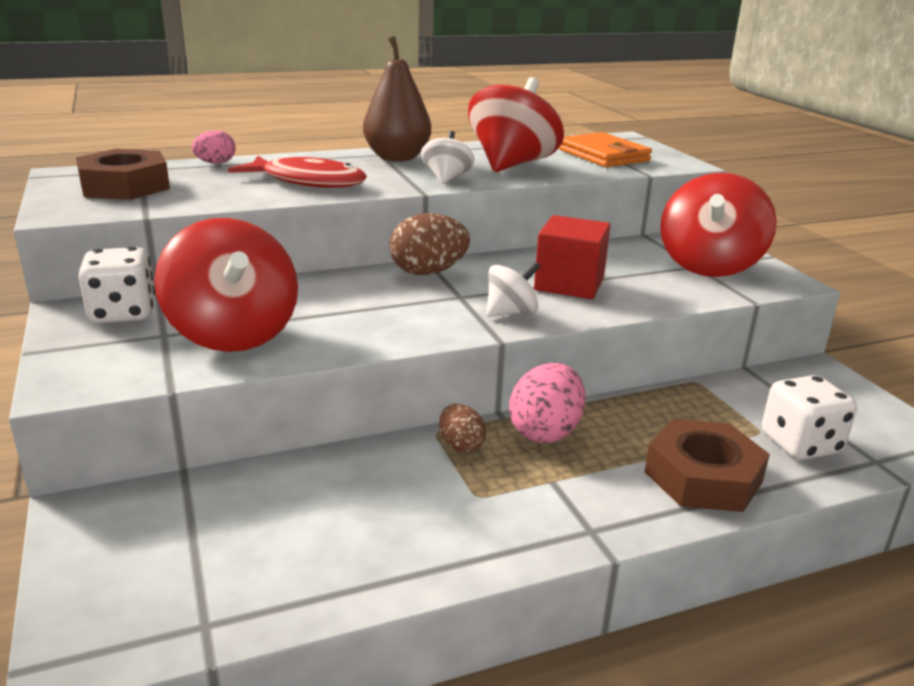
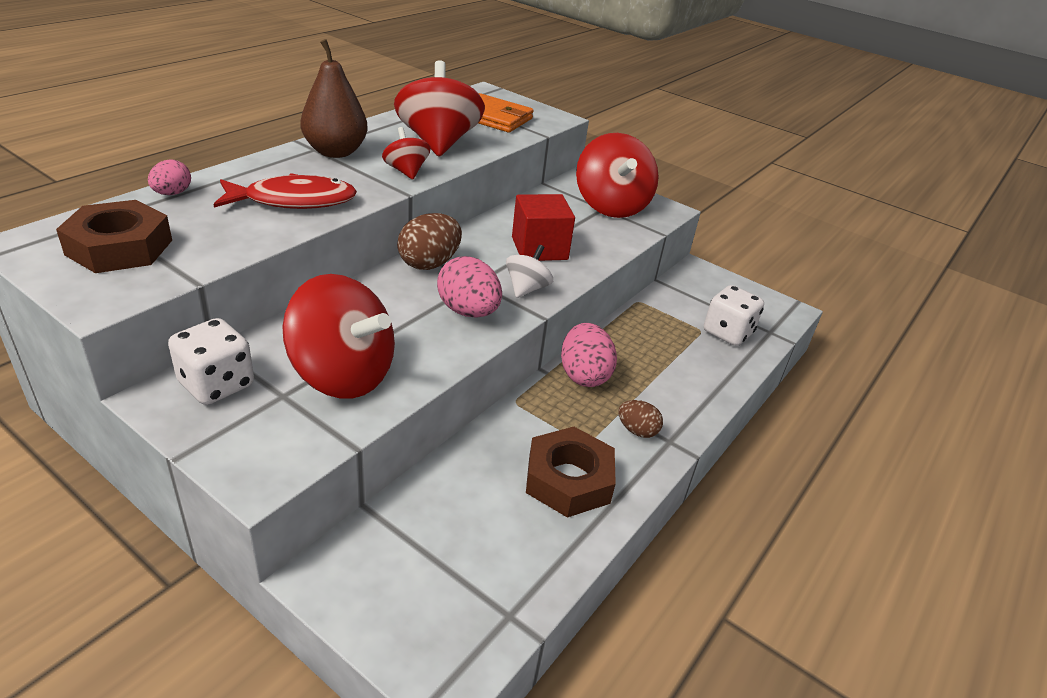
camera: 35 degrees left, 10 degrees up
white spinning top [421,131,475,184] -> red spinning top [382,127,431,180]
brown egg [439,404,486,453] -> brown egg moved to [618,400,663,438]
brown nut [645,419,770,512] -> brown nut moved to [526,427,616,518]
none -> pink egg [437,256,502,318]

